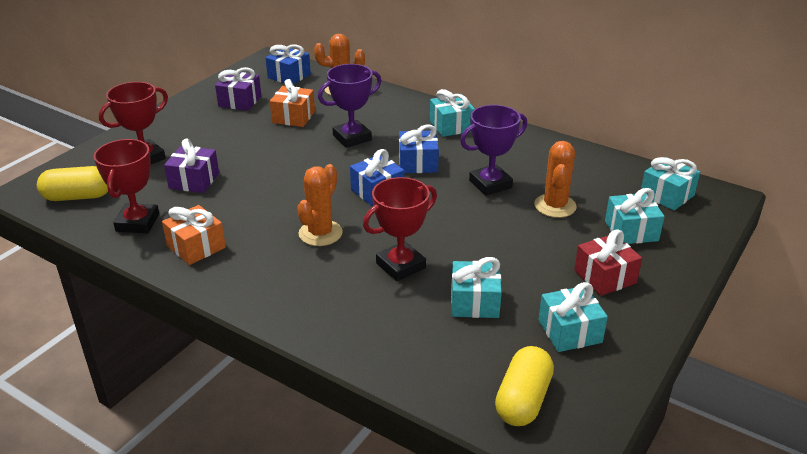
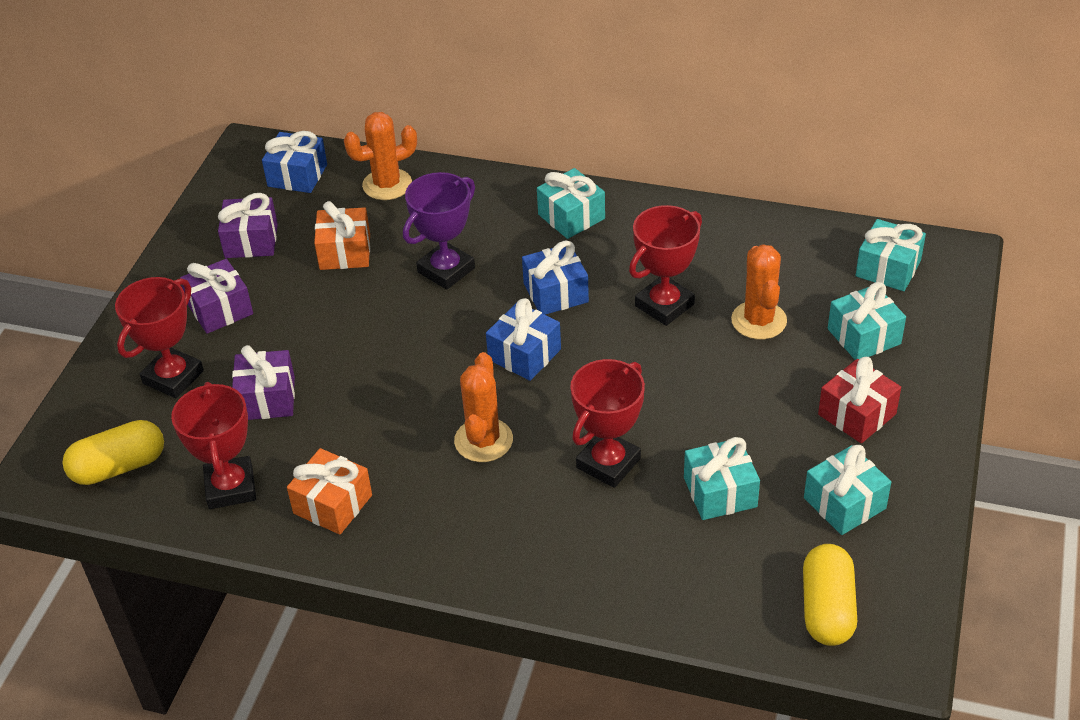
camera: 15 degrees left, 10 degrees up
purple trophy [460,105,527,196] -> red trophy [629,205,702,326]
none -> purple gift [180,259,253,334]

